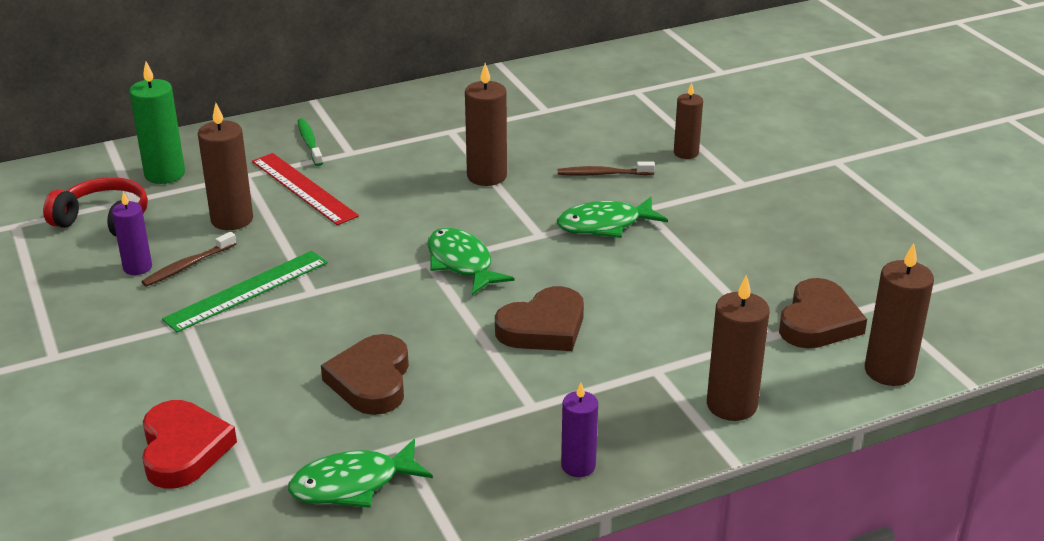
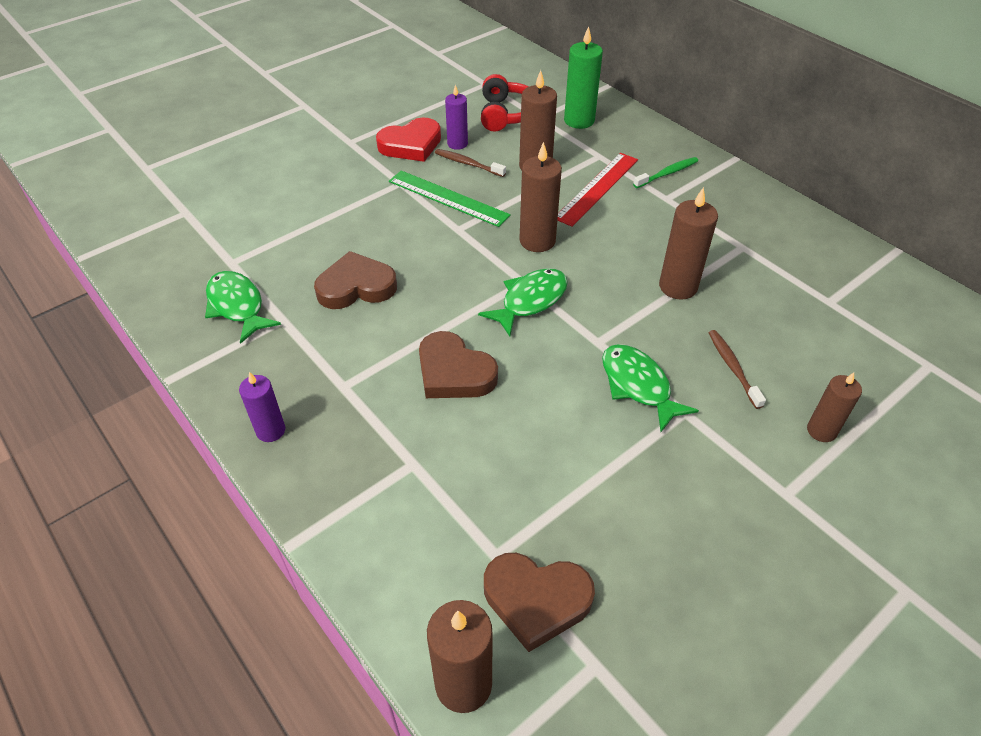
camera: 75 degrees right, 15 degrees up
red heart [142,400,237,489] -> red heart moved to [376,118,441,162]
brown candle [707,275,770,421] -> brown candle moved to [519,142,562,252]

